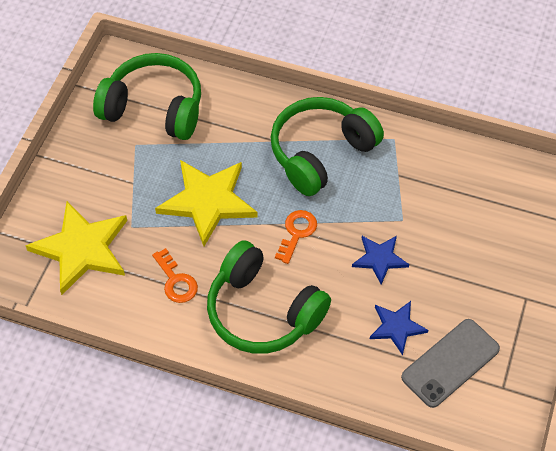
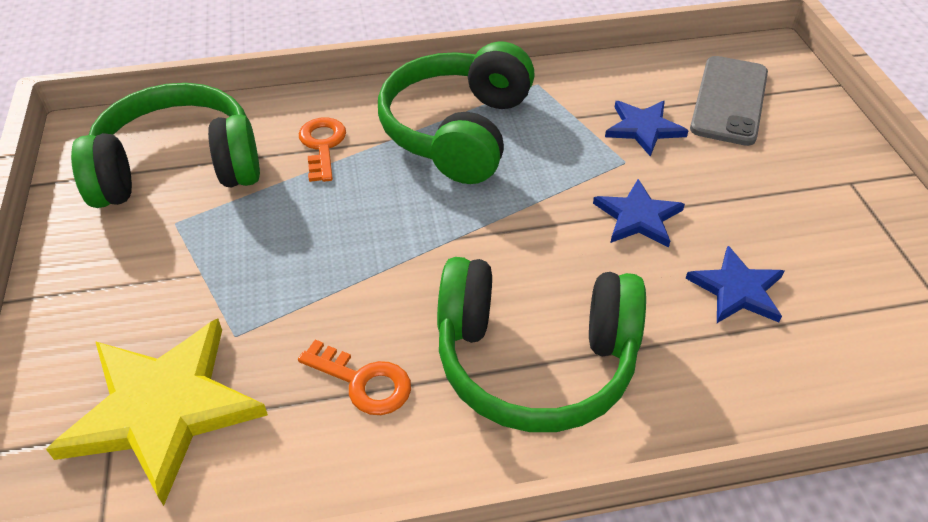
camera: 30 degrees left, 10 degrees down
yellow star [155,160,258,246] -> none
orange key [275,210,317,264] -> orange key moved to [299,118,346,182]
grey phone [401,319,500,408] -> grey phone moved to [690,56,768,146]
none -> blue star [605,101,688,157]

